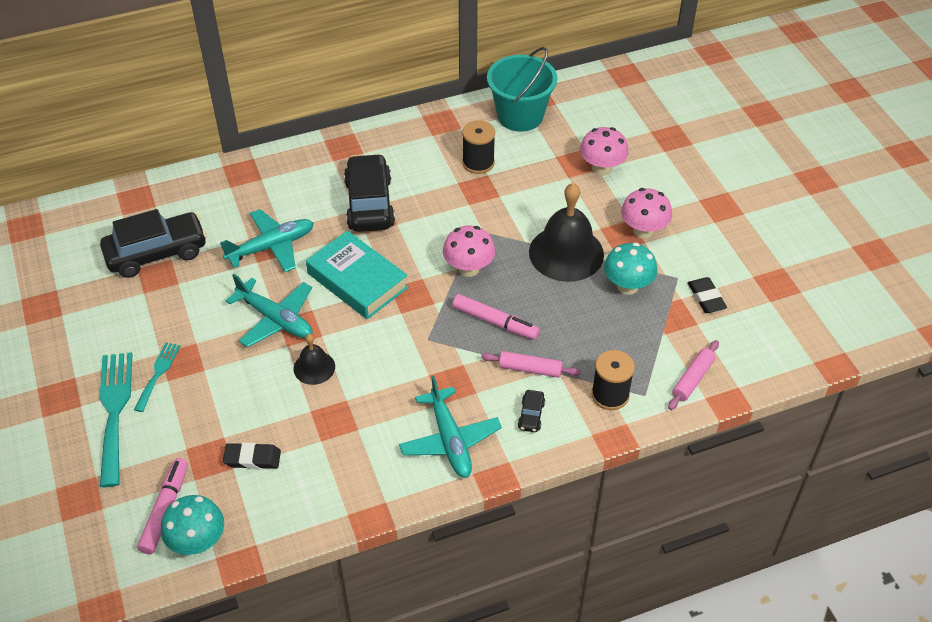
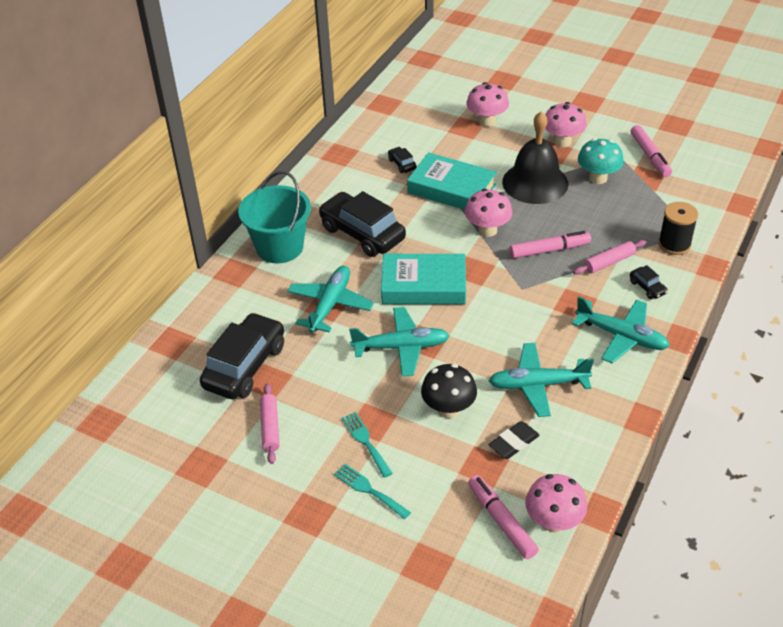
camera: 40 degrees left, 5 degrees down
turquoise fork [100,352,132,487] -> turquoise fork [334,464,411,519], size x0.55
turquoise mushroom [161,495,224,555] -> pink mushroom [525,474,587,533]
black bell [294,334,335,385] -> none
black spool [462,120,495,174] -> black car [388,147,416,173]
turquoise bucket [487,47,557,132] -> turquoise bucket moved to [238,171,311,263]
pink rolling pin [668,340,719,410] -> pink rolling pin moved to [260,383,280,464]
black eraser [688,277,727,313] -> pink marker [631,125,672,177]
none -> turquoise book [407,152,497,210]
none -> black mushroom [421,364,477,418]
none -> turquoise plane [489,343,594,417]

